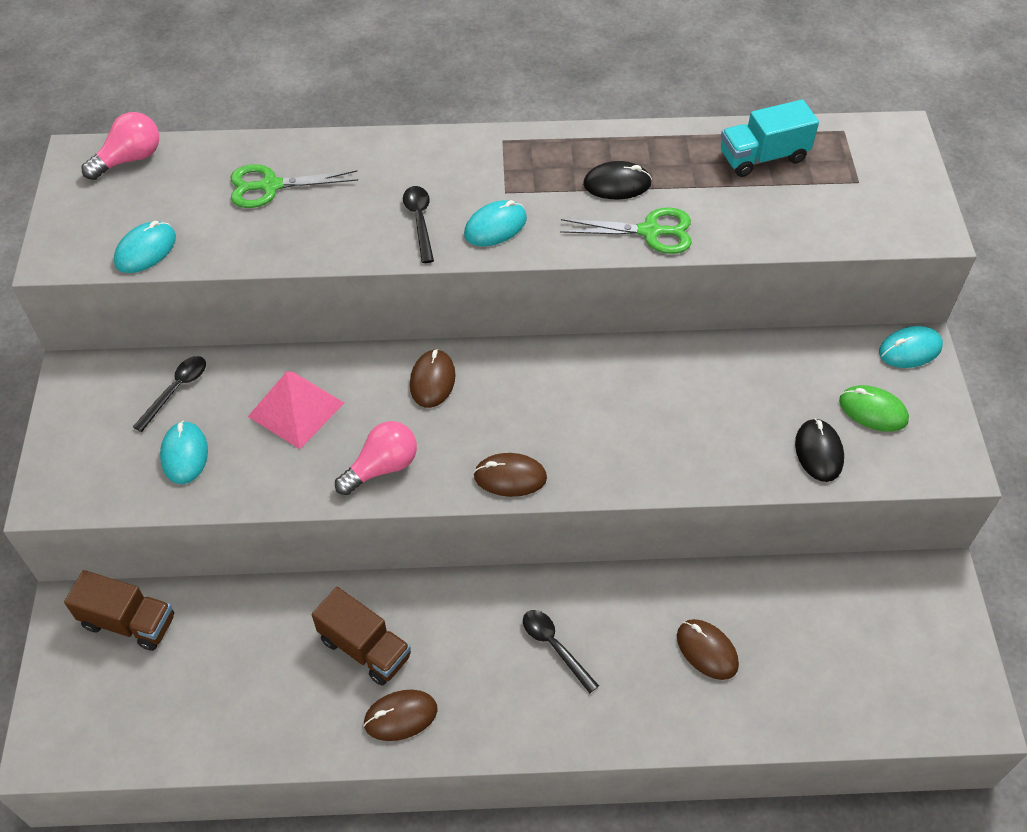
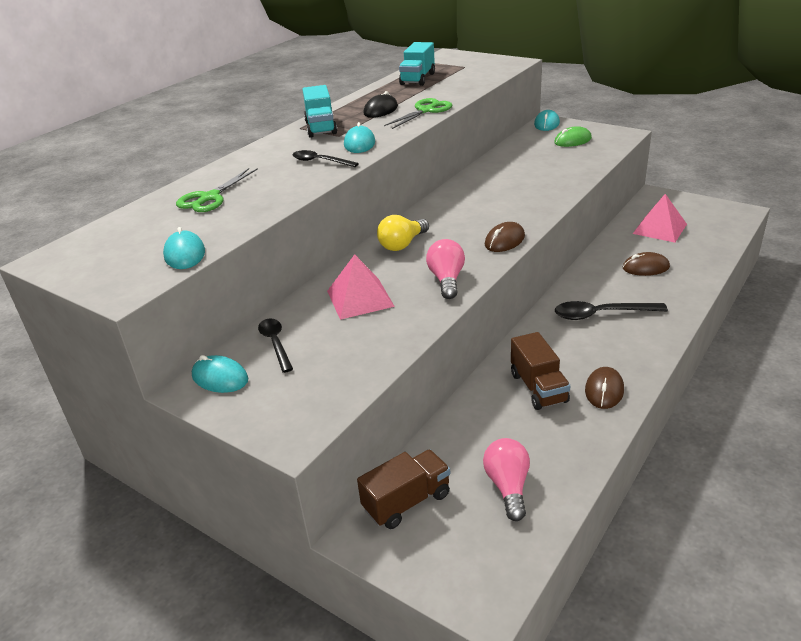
camera: 50 degrees left, 20 degrees down
pink light bulb [82,112,159,180] -> pink light bulb moved to [483,438,530,521]
turquoise mouse [160,421,208,484] -> turquoise mouse moved to [192,355,248,393]
brown truck [312,587,411,686] -> brown truck turned 90 degrees clockwise [511,332,570,410]
brown mouse [410,349,456,408] -> yellow light bulb [377,215,429,251]
black spoon [523,610,599,693] -> black spoon [555,301,668,320], size x1.52
black mouse [795,418,844,482] -> none
none -> turquoise truck [302,85,337,138]
none -> pink pyramid [633,194,687,243]

